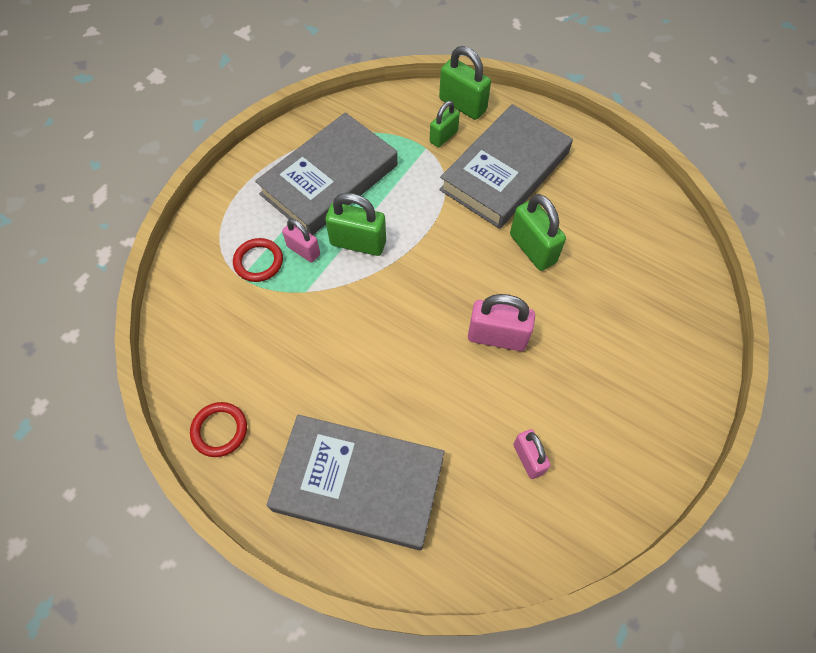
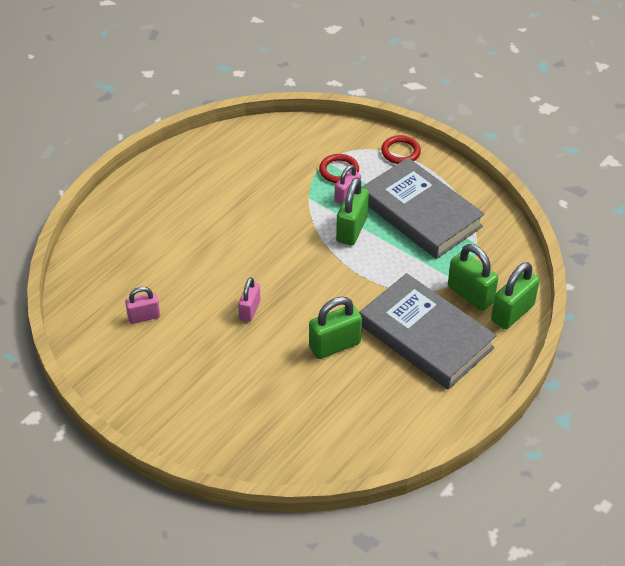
camera: 95 degrees right, 15 degrees down
red ring [190,402,247,457] -> red ring moved to [381,135,421,164]
grey book [267,415,445,550] -> none
green padlock [430,101,460,147] -> green padlock [448,244,498,311], size x1.57
pink padlock [468,294,535,351] -> pink padlock [238,277,261,322], size x0.64

